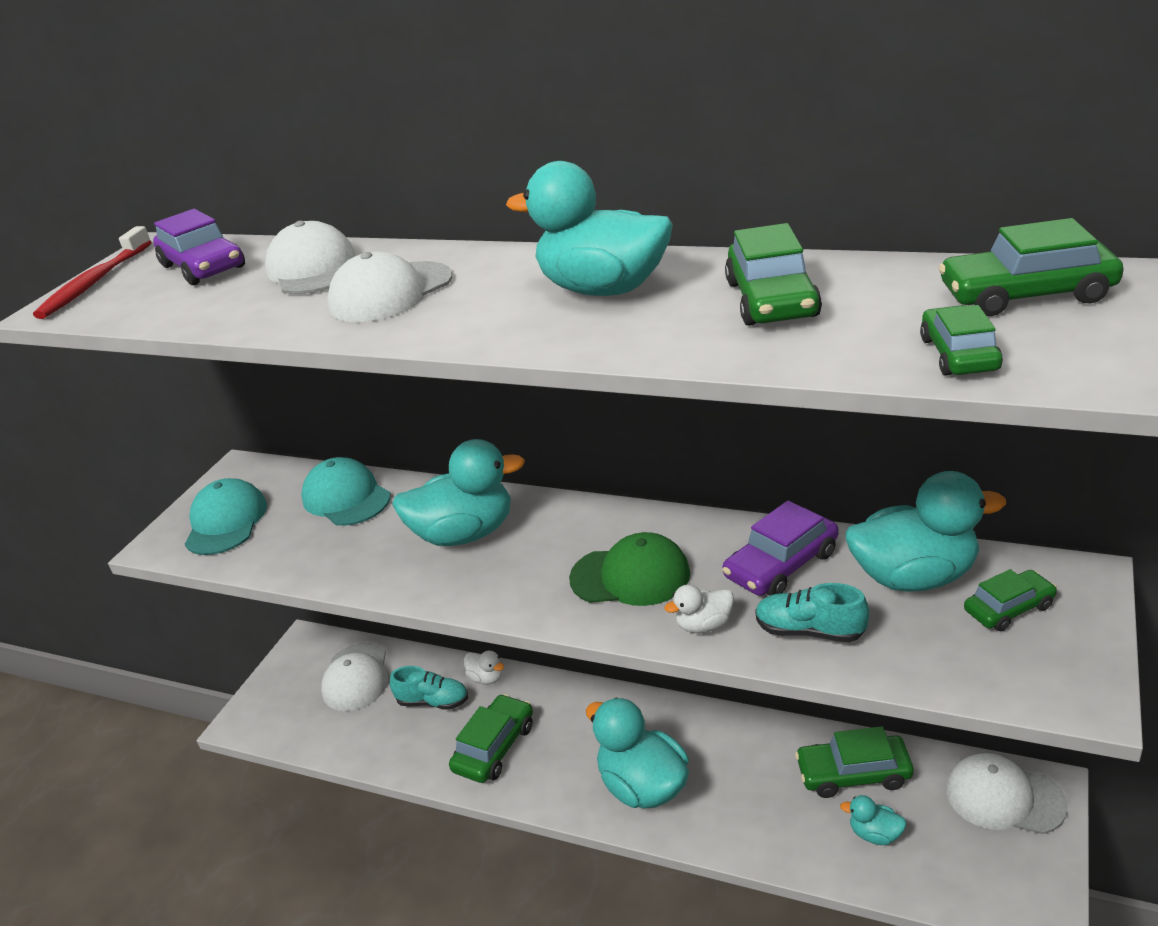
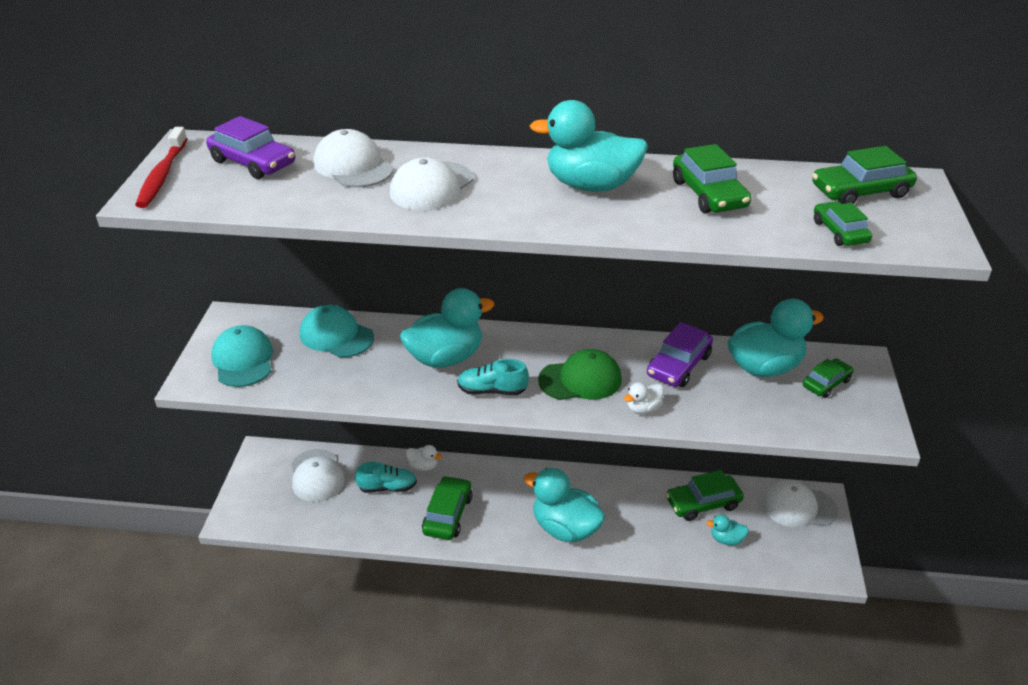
camera: 20 degrees left, 5 degrees up
turquoise shoe [755,583,869,642] -> turquoise shoe moved to [457,359,529,395]

